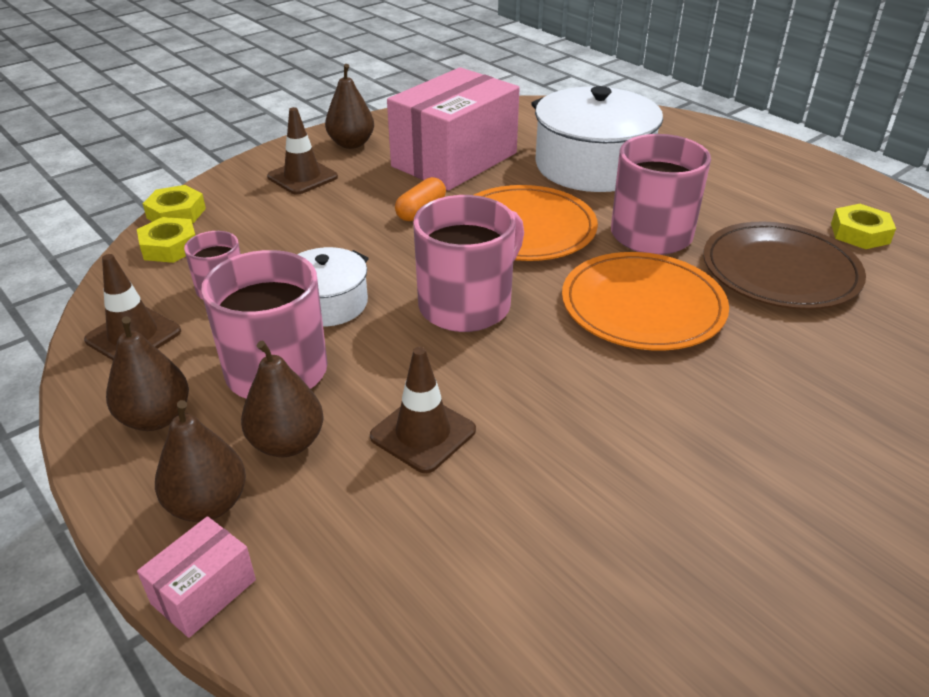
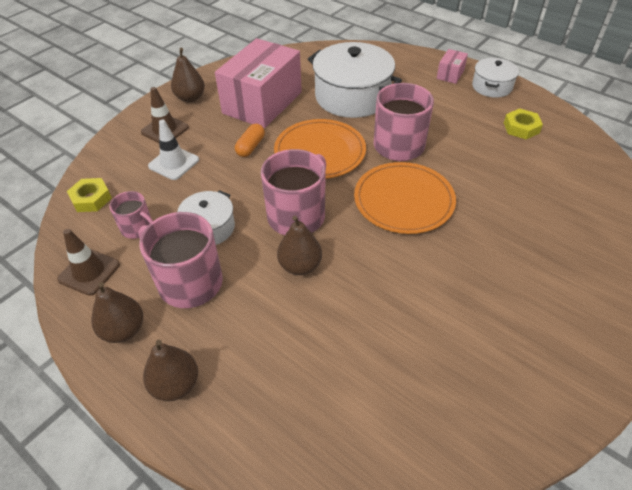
camera: 10 degrees left, 10 degrees up
pink box [137,516,256,638] -> pink box moved to [437,49,468,84]
yellow nut [143,185,206,223] -> none
brown pear [241,341,324,457] -> brown pear moved to [277,216,322,275]
brown traffic cone [370,347,476,473] -> none
brown plate [703,222,866,310] -> none
none -> white traffic cone [148,119,199,180]
none -> white pot [472,58,519,98]

